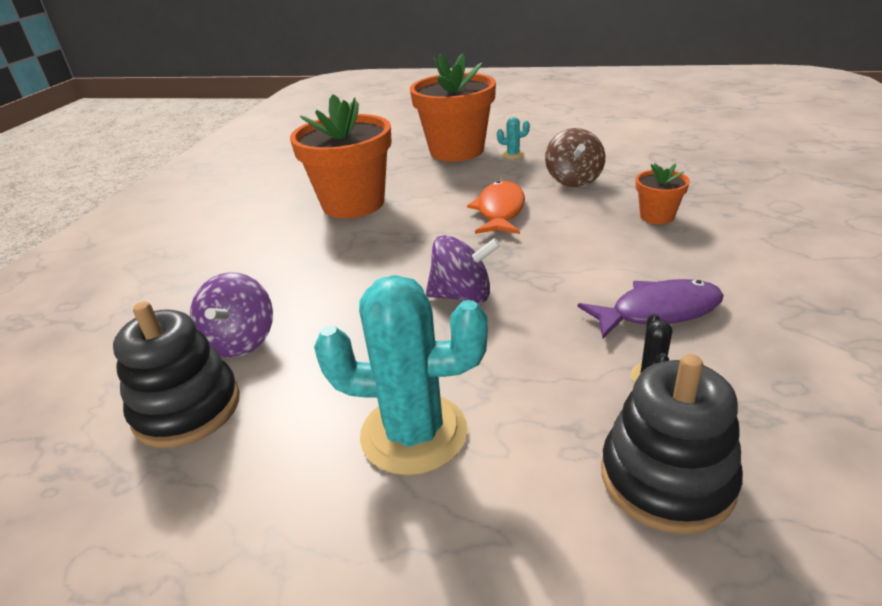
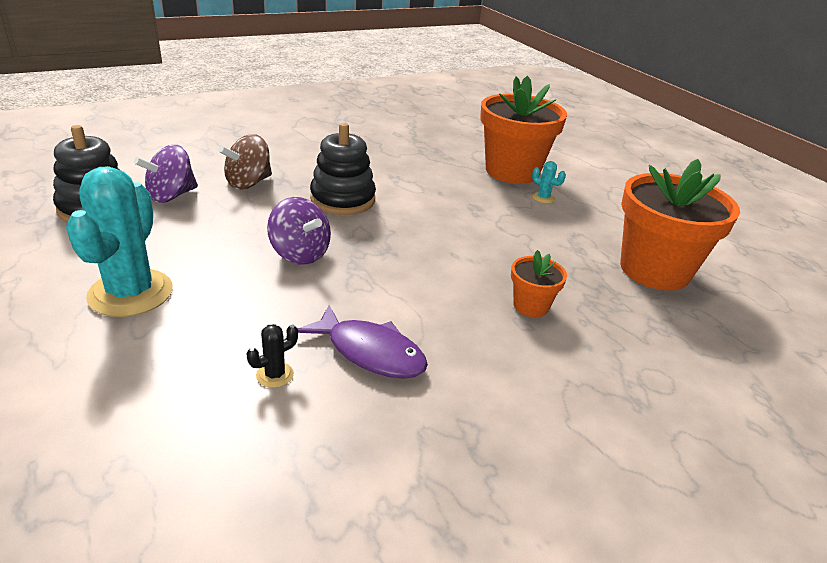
camera: 40 degrees right, 0 degrees up
orange flower pot [290,94,391,218] -> orange flower pot moved to [620,159,740,290]
turquoise cactus [314,275,488,476] -> turquoise cactus turned 45 degrees clockwise [66,166,173,317]
orange fish [467,181,525,234] -> none
brown spinning top [545,128,605,187] -> brown spinning top moved to [218,134,272,189]
black stacking toy [601,354,743,534] -> black stacking toy moved to [310,123,376,215]

